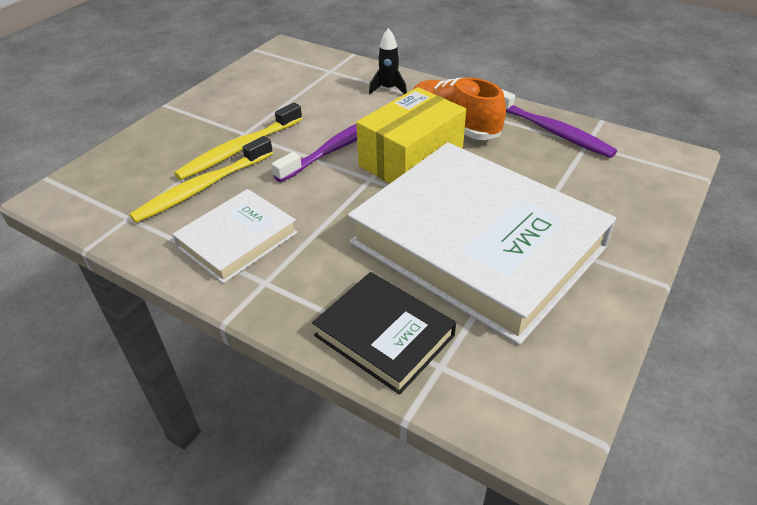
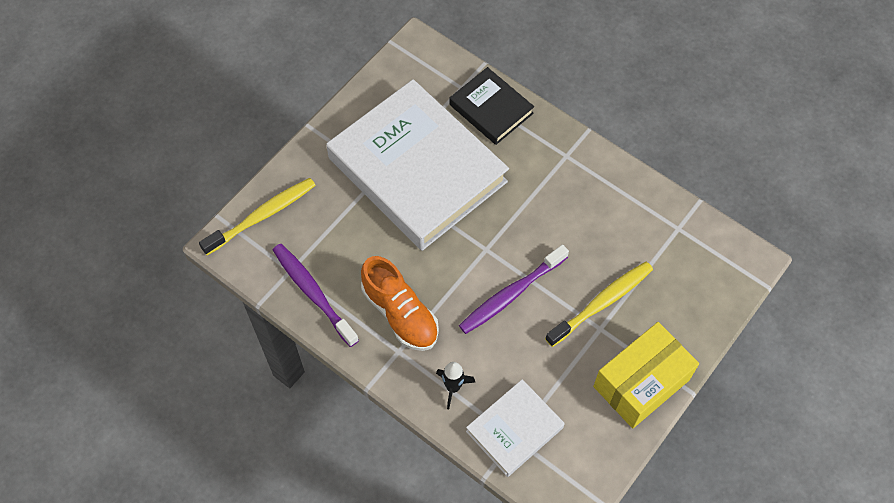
camera: 175 degrees left, 20 degrees up
yellow toothbrush [129,136,273,223] -> yellow toothbrush moved to [199,178,316,255]
white book [172,189,298,283] -> white book moved to [466,379,565,477]
yellow box [356,87,466,183] -> yellow box moved to [593,322,699,428]

